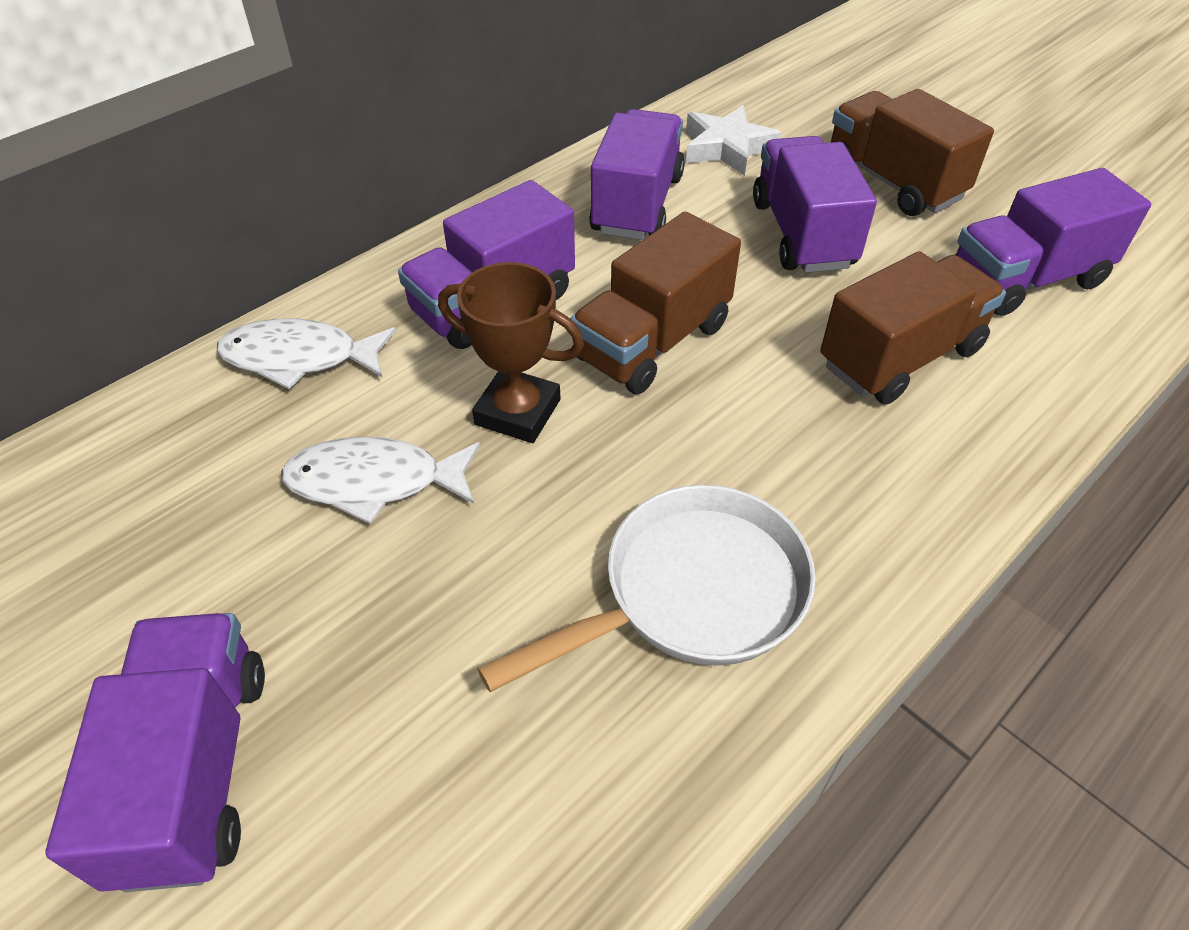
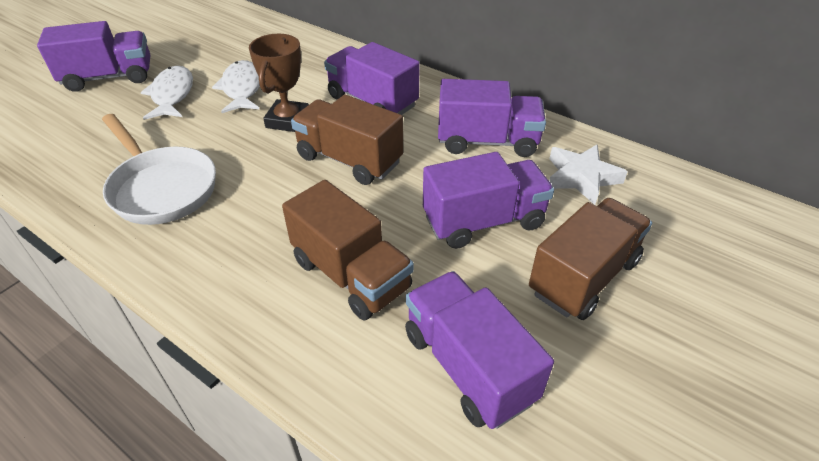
camera: 80 degrees right, 5 degrees down
white fish [217,318,396,389] -> white fish moved to [141,66,193,120]

